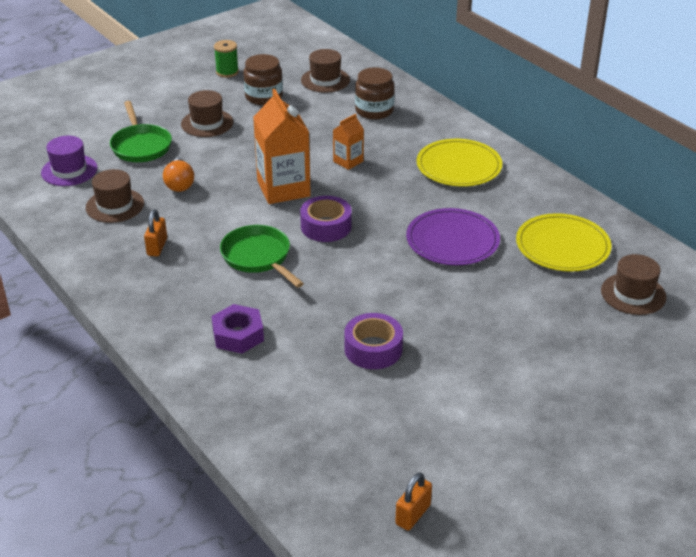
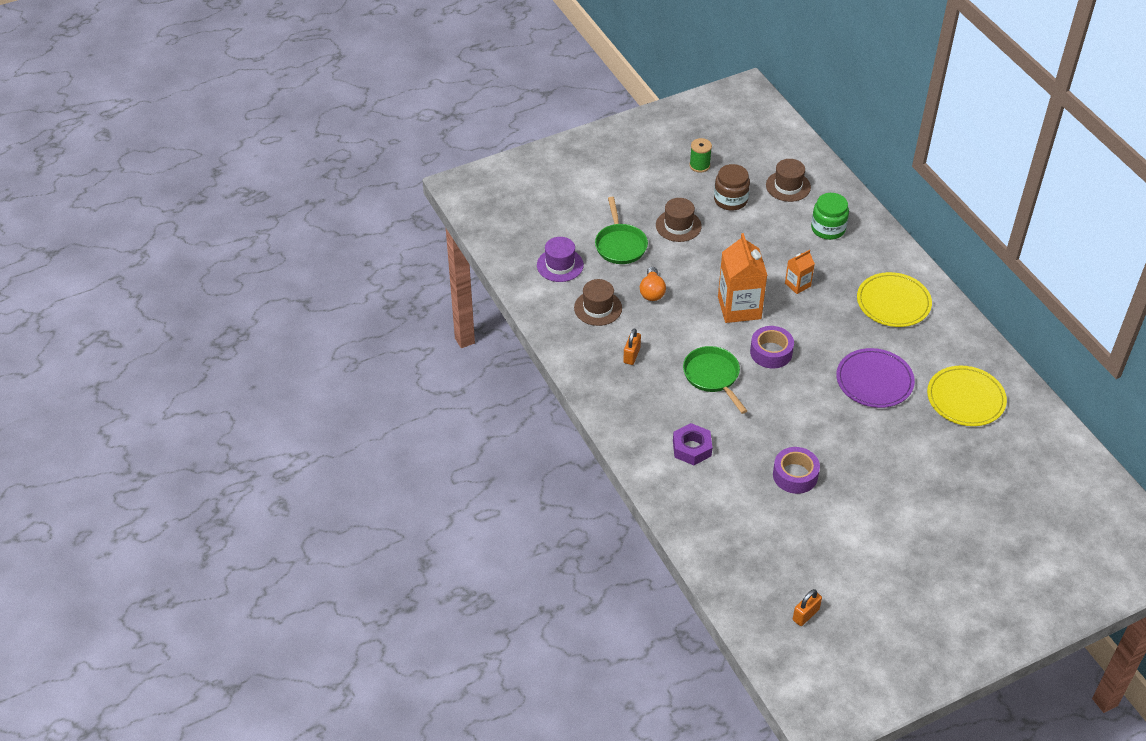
camera: 10 degrees right, 10 degrees up
brown jar [355,67,395,119] -> green jar [811,193,849,240]
brown hat [601,254,666,315] -> none

